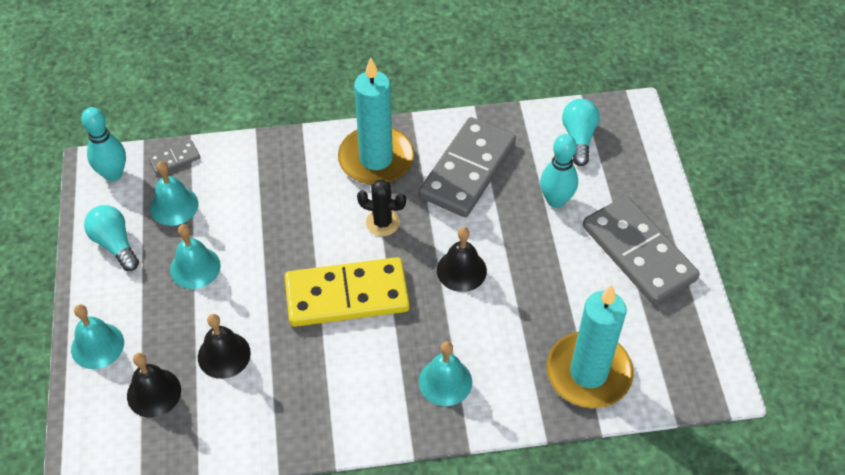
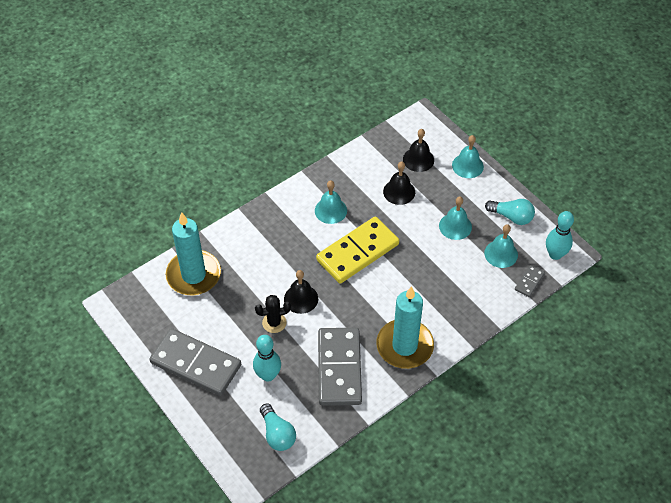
camera: 150 degrees right, 0 degrees up
black cactus [357,180,406,236] -> black cactus moved to [255,295,291,333]
turquoise bell [419,341,472,406] -> turquoise bell moved to [315,180,347,224]

